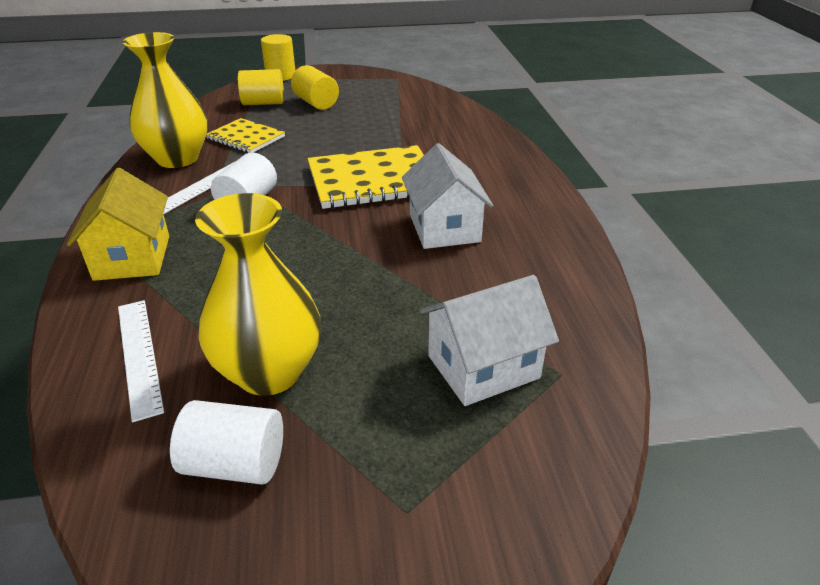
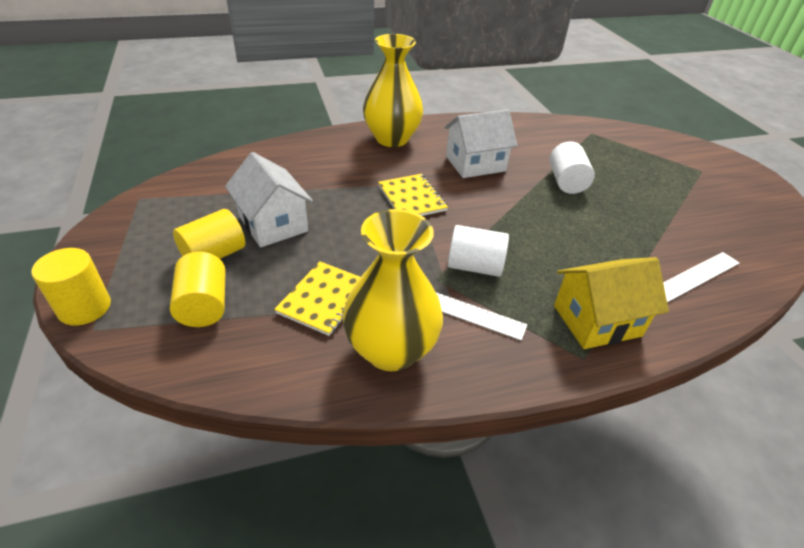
camera: 100 degrees left, 5 degrees up
white cylinder [170,400,283,485] -> white cylinder moved to [549,142,595,194]
yellow vase [195,193,321,396] -> yellow vase moved to [363,34,424,147]
yellow notebook [307,145,424,209] -> yellow notebook [378,174,448,216], size x0.59
white house [420,275,559,406] -> white house moved to [225,152,313,247]

